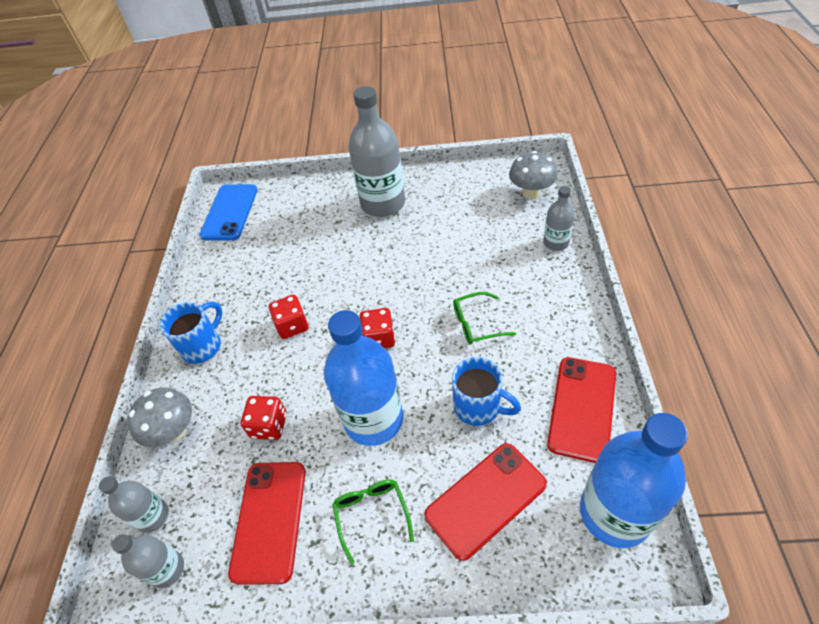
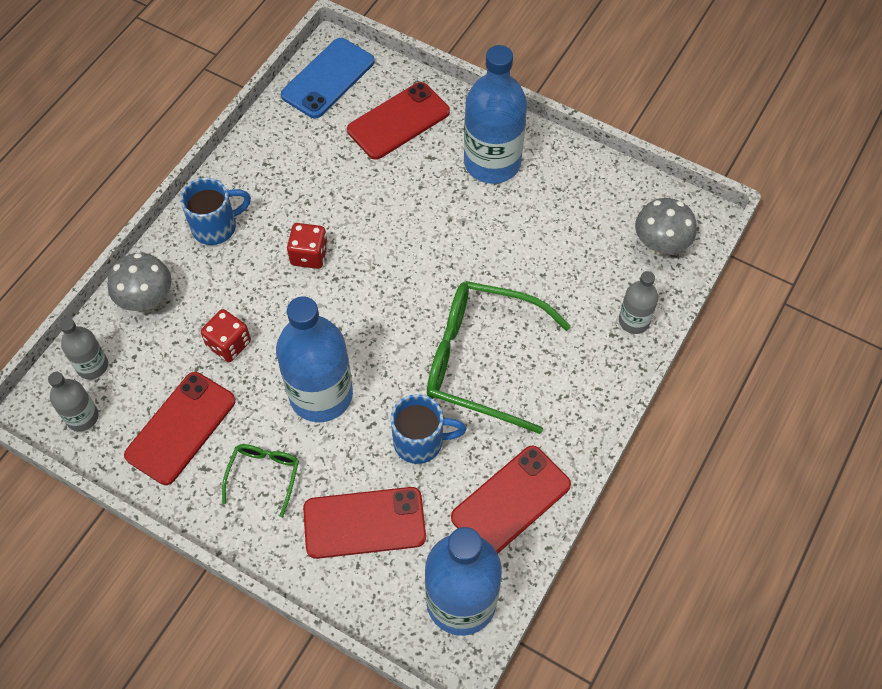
camera: 25 degrees right, 10 degrees up
grey bottle [348,86,405,217] -> blue bottle [464,45,527,184]
red dice [359,308,395,348] -> none
blue mug [452,357,521,426] -> blue mug turned 60 degrees counterclockwise [390,394,466,464]
green glasses [453,292,516,345] -> green glasses [427,281,571,434], size x2.10
none -> red phone [347,82,450,160]

